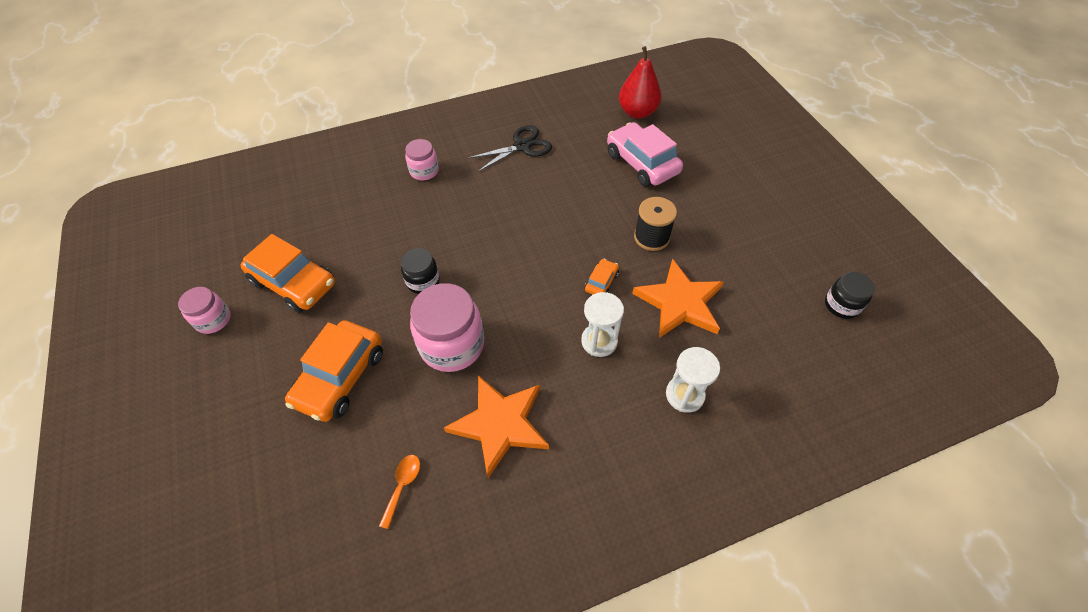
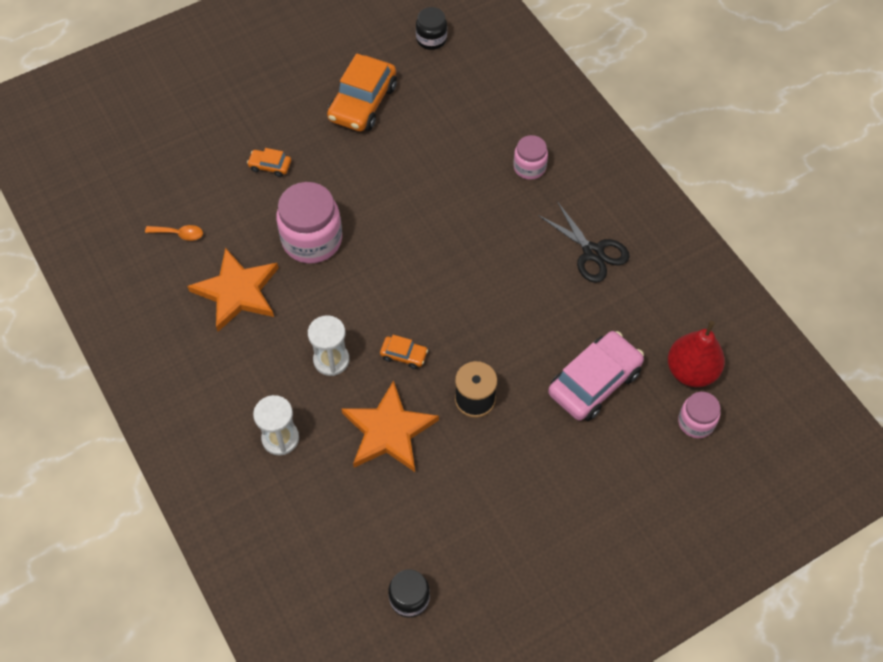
camera: 80 degrees right, 5 degrees up
pink jar [178,287,231,334] -> pink jar moved to [678,392,720,438]
orange car [285,320,383,422] -> orange car [247,148,291,177], size x0.47
black jar [401,248,440,294] -> black jar moved to [416,7,447,50]

